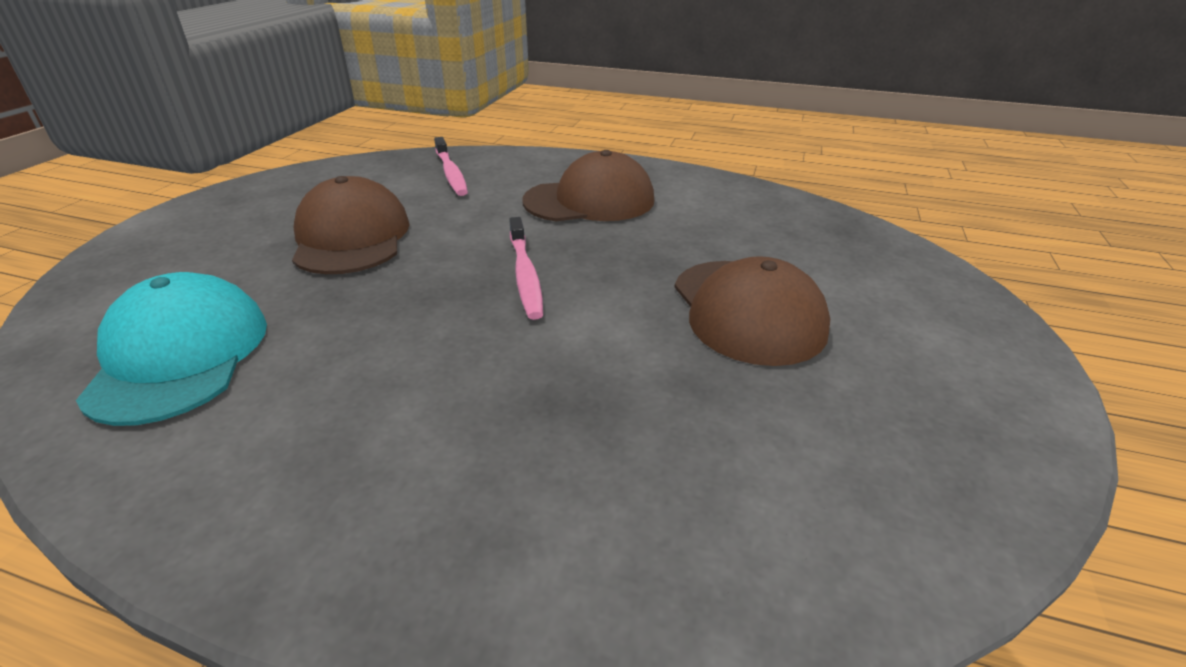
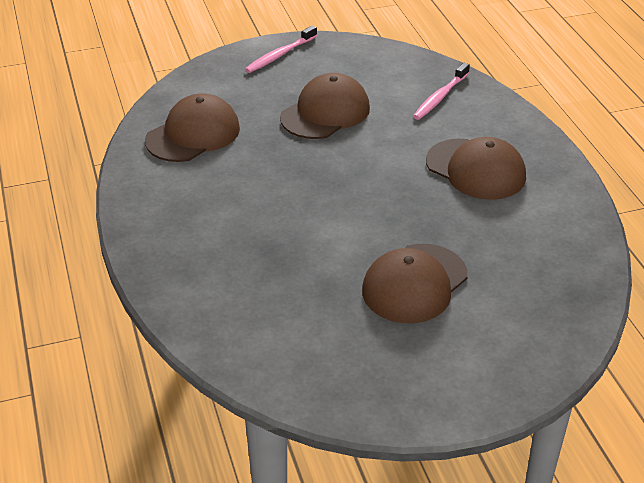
camera: 55 degrees right, 5 degrees up
turquoise cap [76,272,267,426] -> brown cap [145,93,240,162]
pink toothbrush [509,217,543,320] -> pink toothbrush moved to [245,25,317,73]

